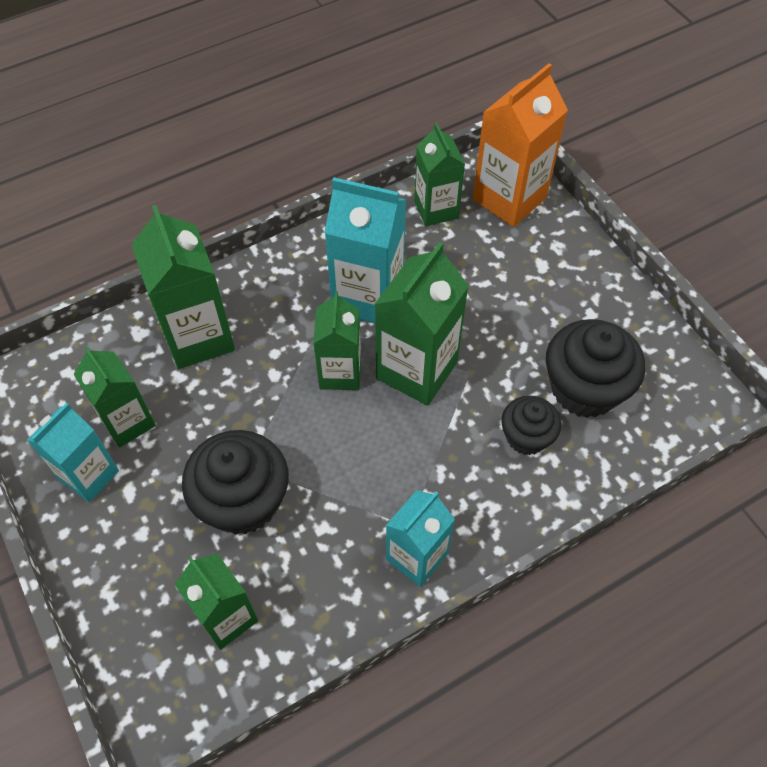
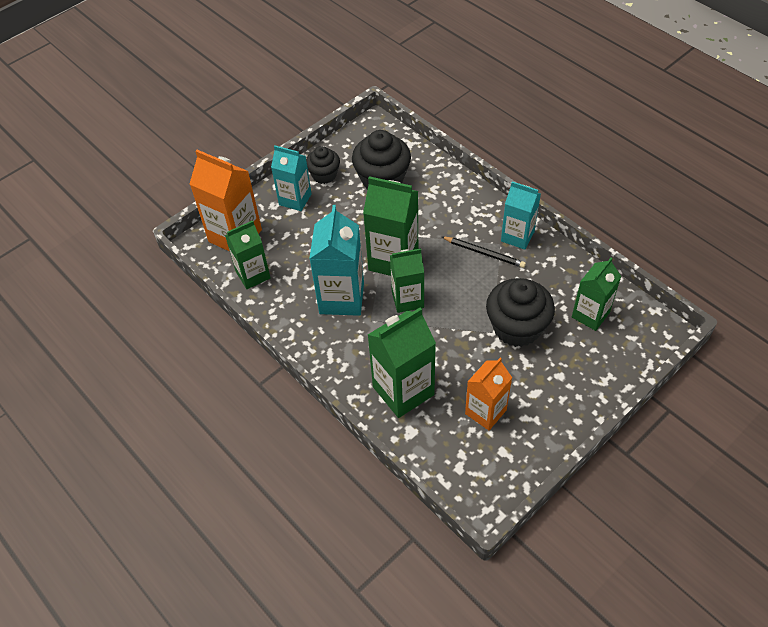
camera: 100 degrees left, 5 degrees down
turquoise carton [27,403,119,502] -> turquoise carton moved to [271,145,312,211]
green carton [74,347,156,447] -> orange carton [465,358,512,430]
black cupcake [501,396,561,455] -> black cupcake moved to [306,146,340,184]
none -> black pencil [442,237,526,268]

